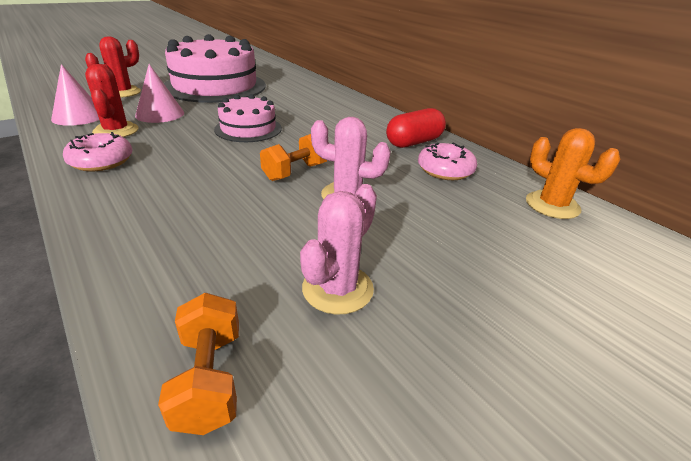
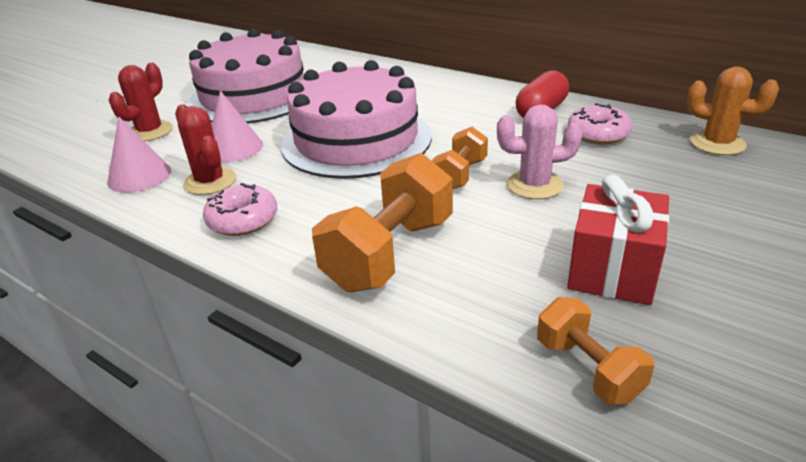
camera: 15 degrees left, 0 degrees up
pink cake [214,94,282,142] -> pink cake [281,60,432,179], size x1.91
pink cactus [300,184,377,314] -> red gift [567,175,669,305]
none -> orange dumbbell [312,153,453,292]

